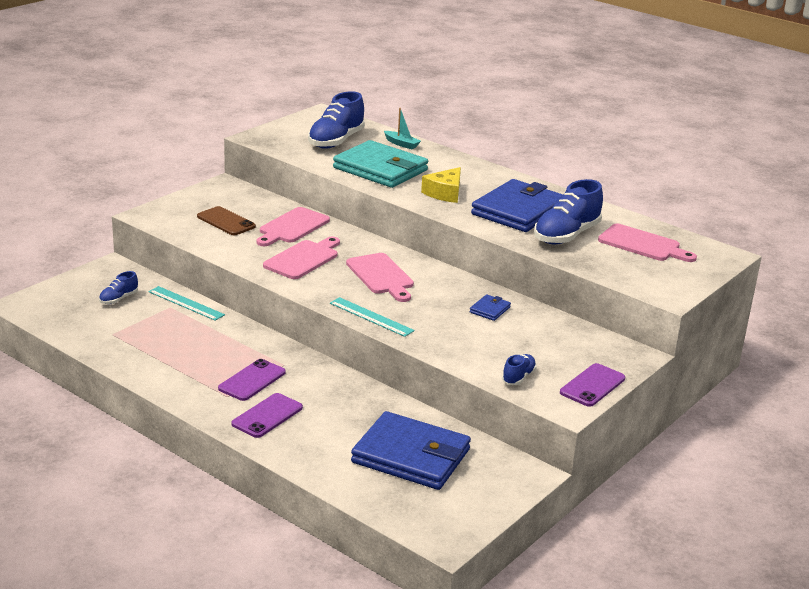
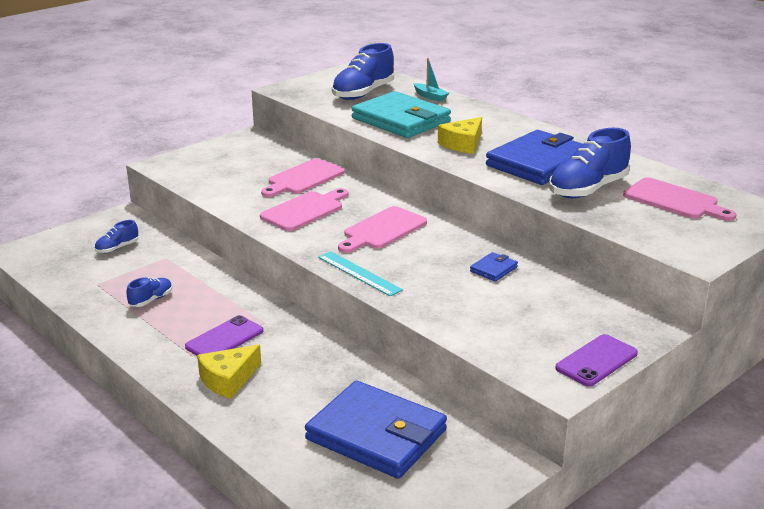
camera: 10 degrees right, 0 degrees up
turquoise ruler [148,286,225,321] -> none
brown phone [197,206,256,235] -> none
purple phone [231,393,303,438] -> yellow cheese [197,345,261,399]
pink cutting board [346,253,414,302] -> pink cutting board turned 60 degrees clockwise [338,206,427,253]
blue shoe [502,354,537,385] -> blue shoe moved to [126,277,172,307]

